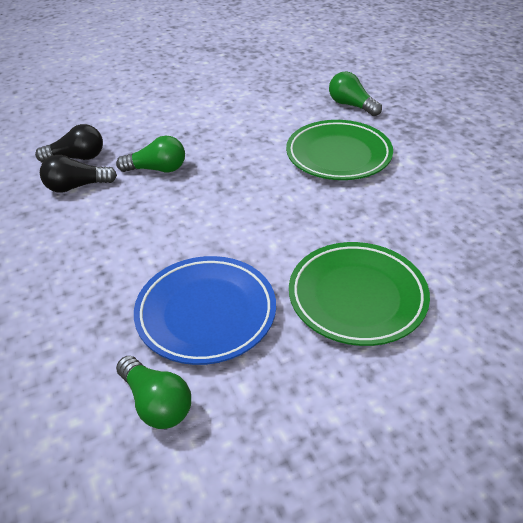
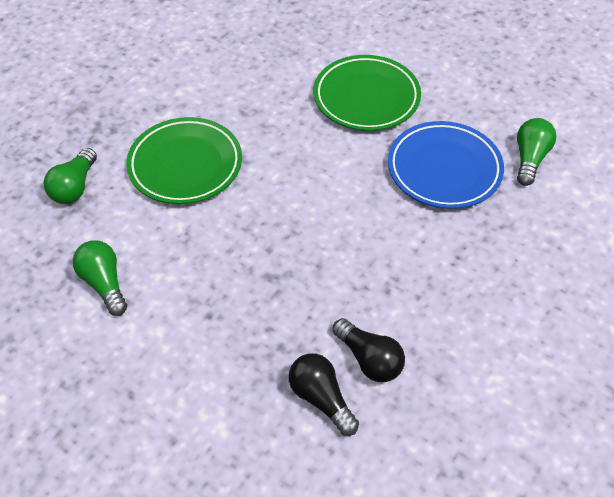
camera: 120 degrees left, 10 degrees up
green light bulb [116,136,185,172] -> green light bulb moved to [73,240,127,316]

